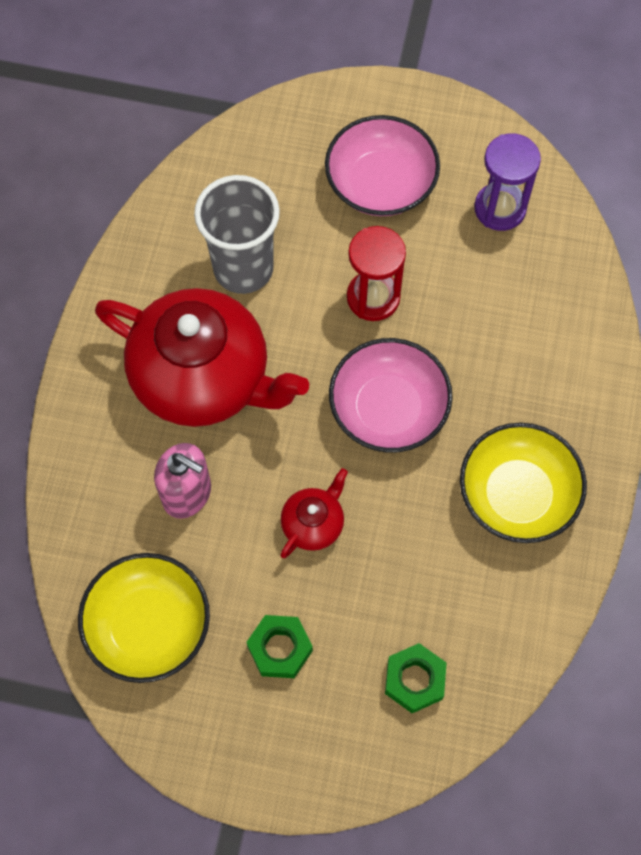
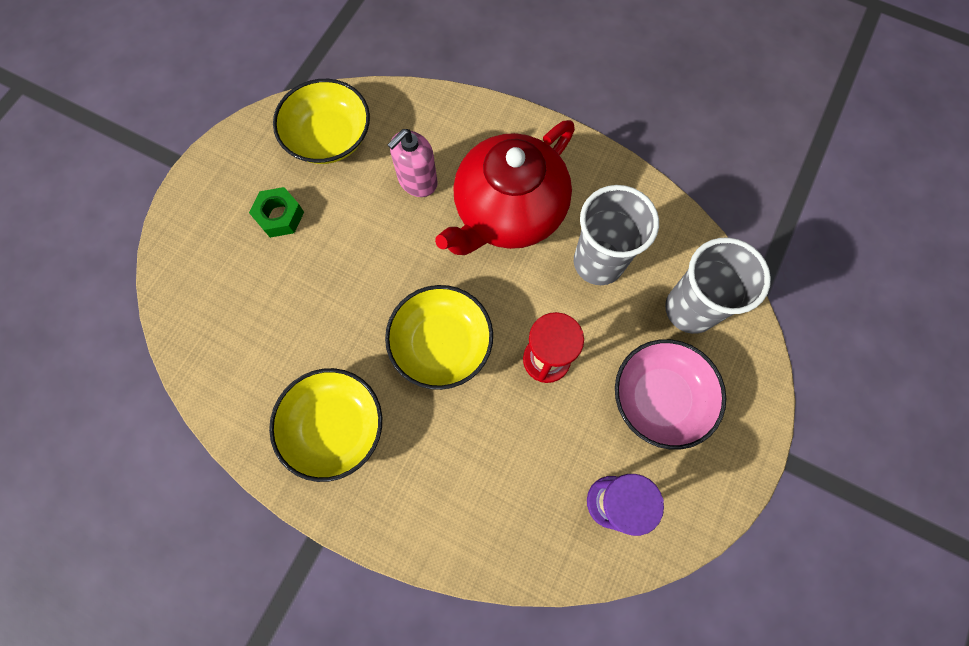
camera: 105 degrees right, 5 degrees up
red teapot [280,468,348,558] -> none
pink bowl [329,338,453,453] -> yellow bowl [385,285,493,390]
green nut [385,643,447,713] -> none
none -> grey cup [665,237,771,334]

